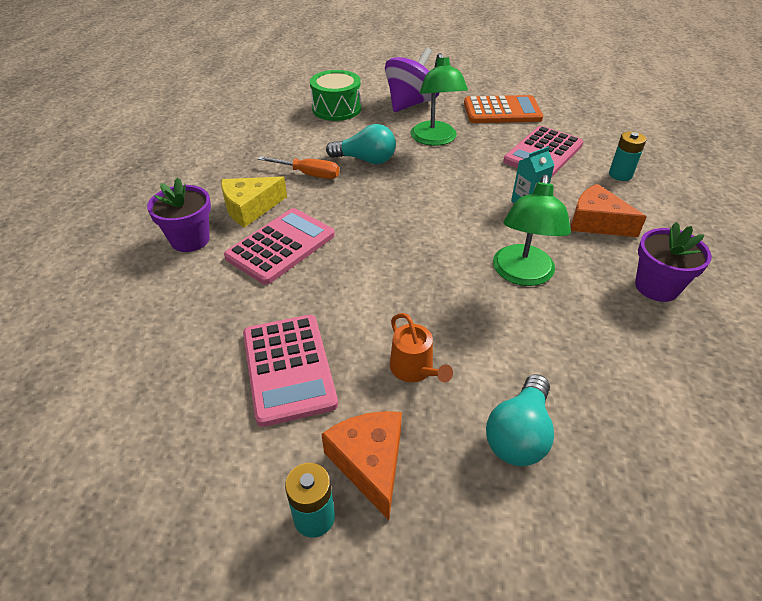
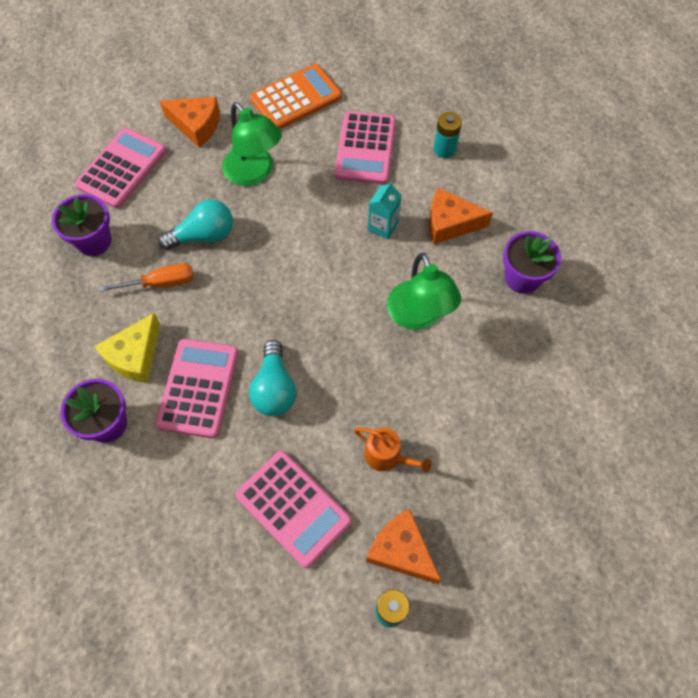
camera: 30 degrees left, 20 degrees up
green drum [310,70,361,121] -> pink calculator [75,127,167,208]
purple spinning top [385,47,439,112] -> orange cheese [160,97,220,148]
turquoise light bulb [486,374,554,466] -> turquoise light bulb moved to [249,340,296,416]
none -> purple flower pot [52,194,112,256]

